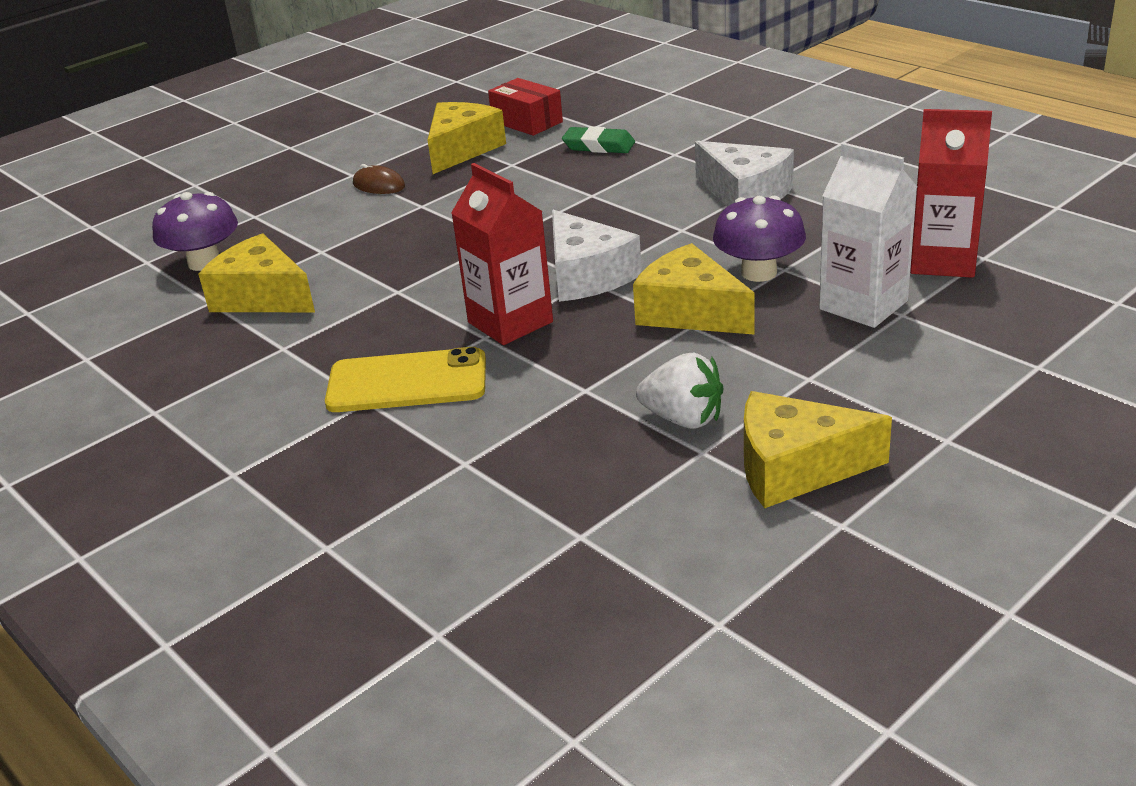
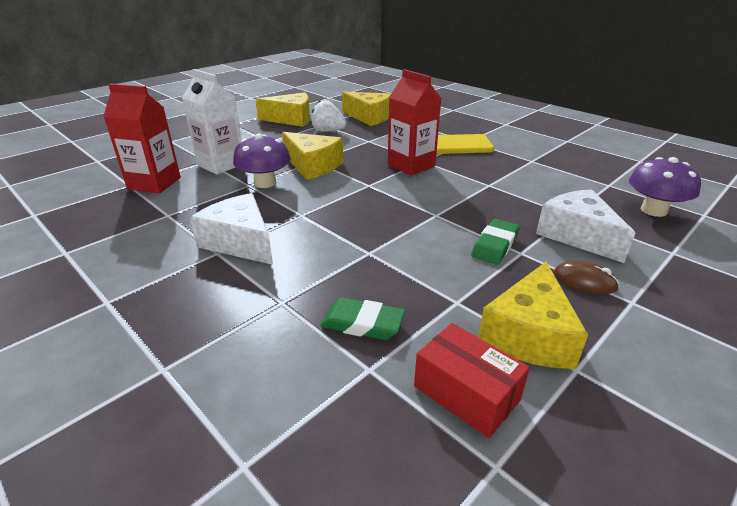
camera: 175 degrees right, 0 degrees up
yellow cheese [198,233,315,312] -> yellow cheese moved to [342,92,391,126]
white cheese [552,210,642,302] -> white cheese moved to [536,189,635,263]
none -> green eraser [471,219,520,265]

